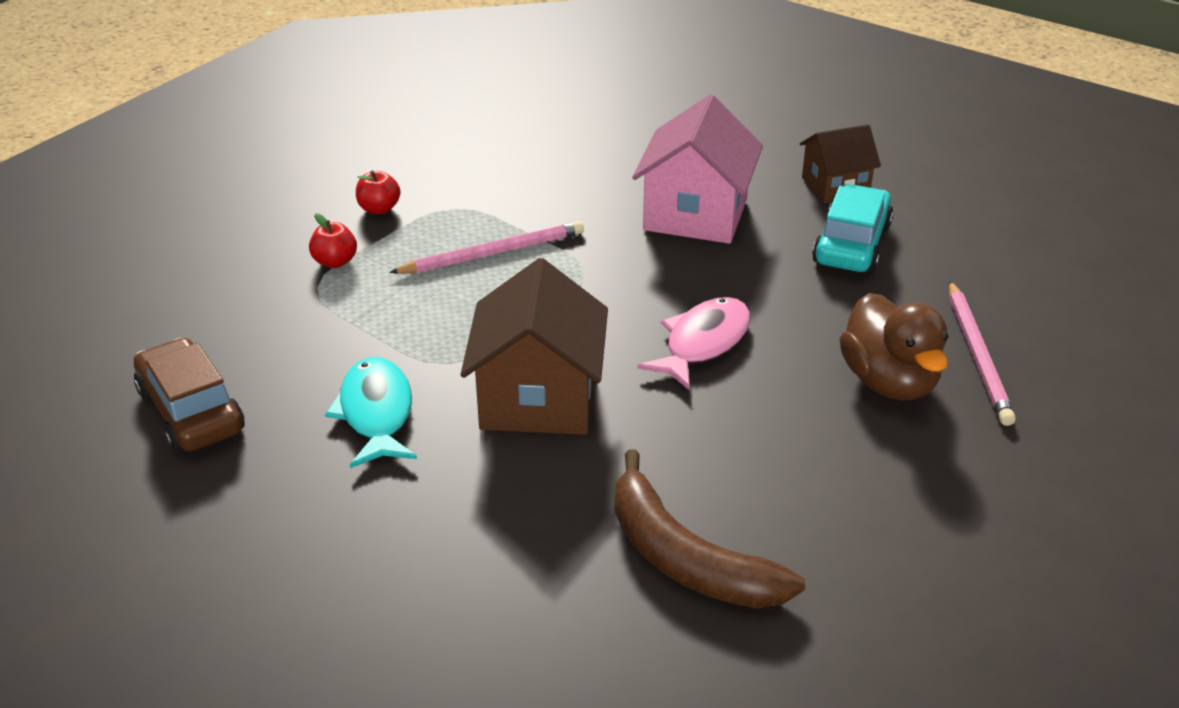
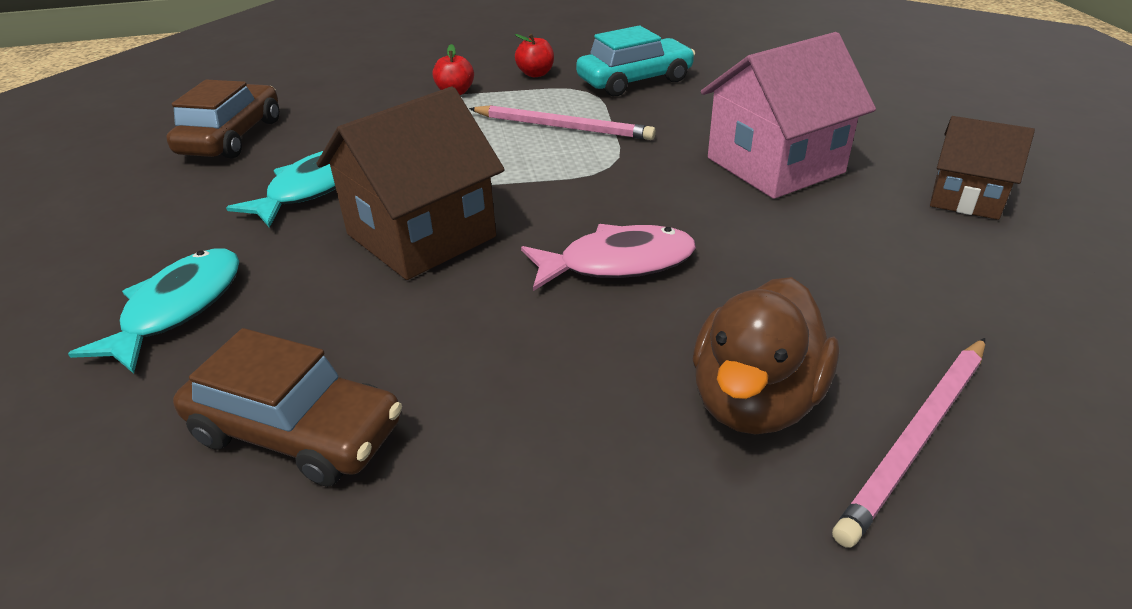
camera: 45 degrees right, 0 degrees up
brown banana [615,450,805,608] -> brown car [173,328,402,487]
turquoise car [812,184,893,273] -> turquoise car moved to [576,25,695,96]
none -> turquoise fish [68,249,240,374]

